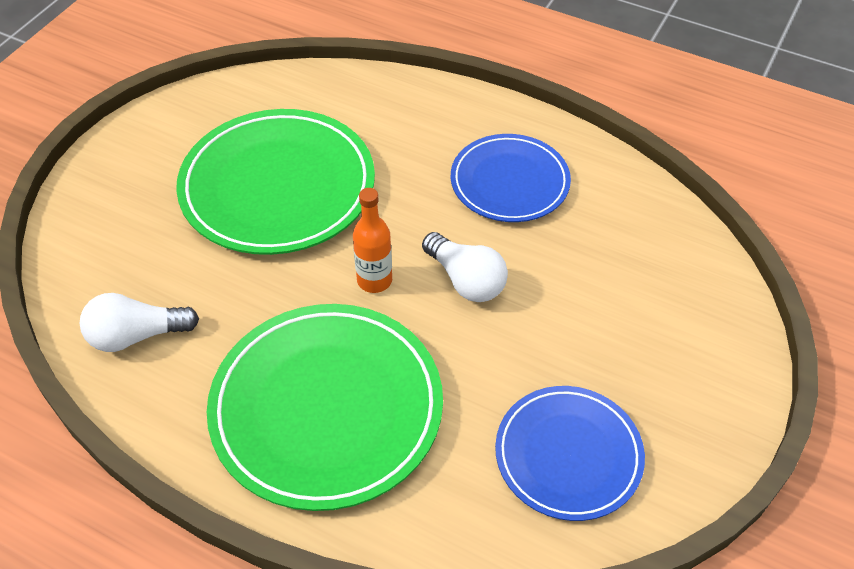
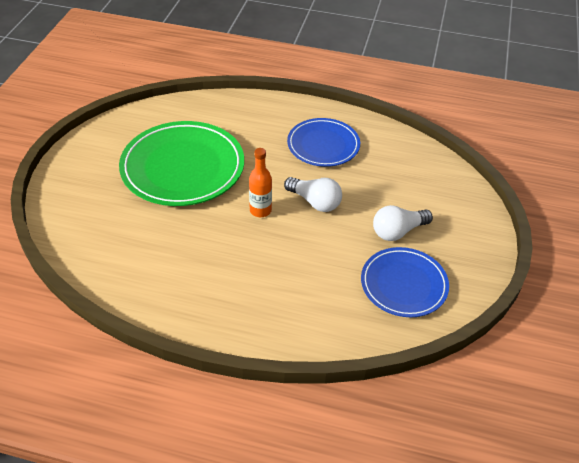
camera: 15 degrees left, 5 degrees down
white light bulb [80,293,199,352] -> white light bulb moved to [373,205,433,241]
green plate [207,304,443,511] -> none

